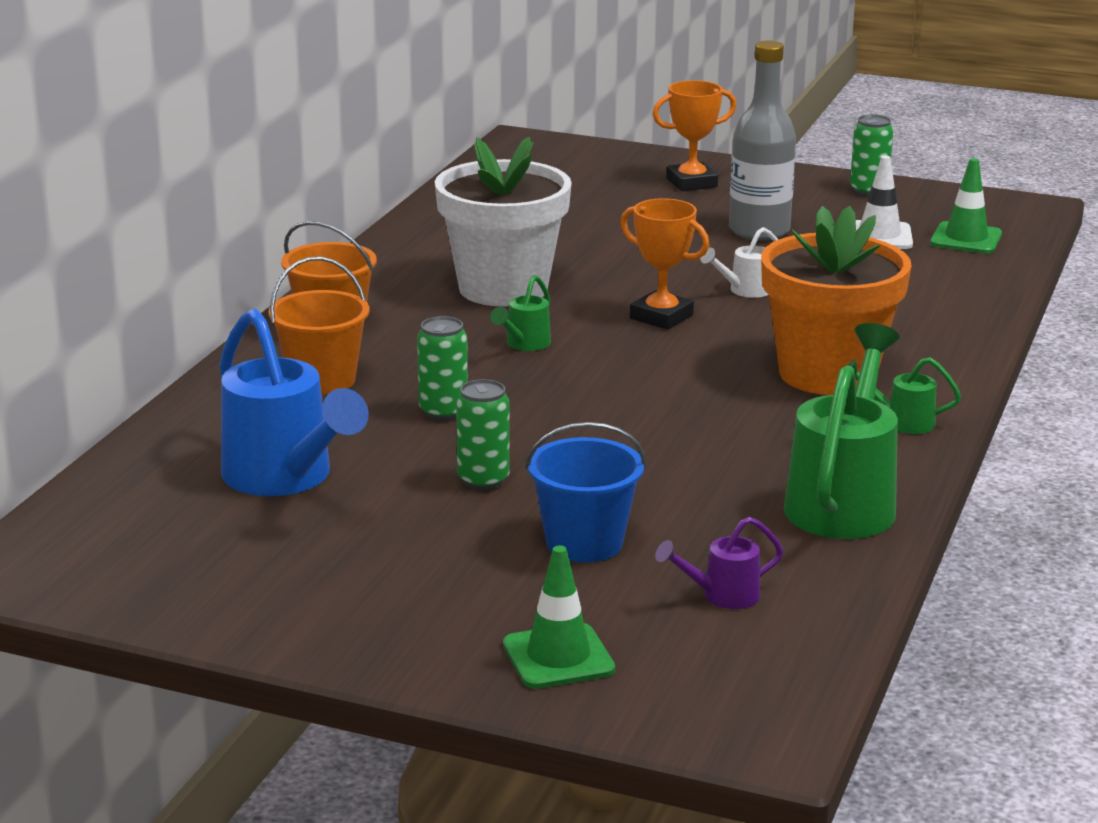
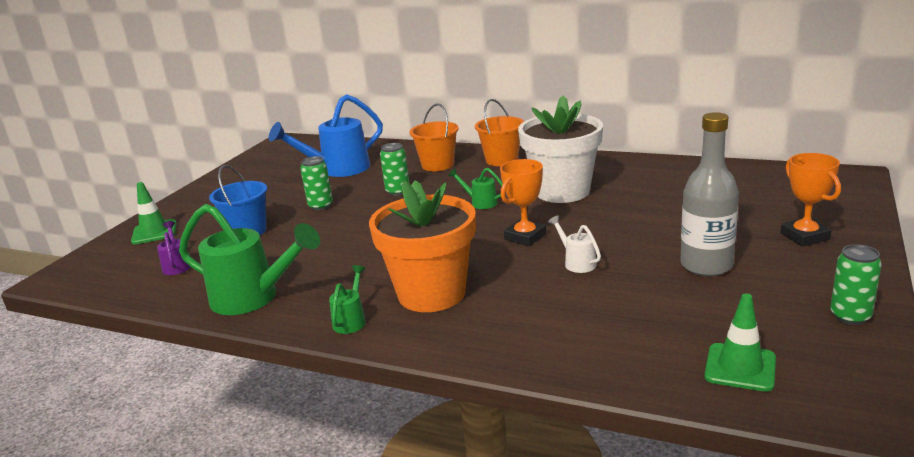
camera: 95 degrees right, 0 degrees up
white traffic cone [856,156,913,249] -> none

